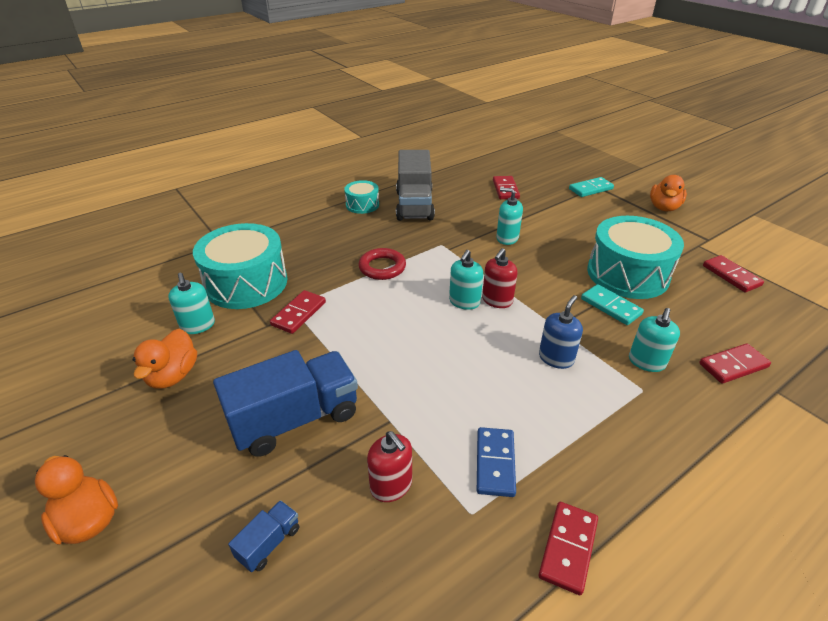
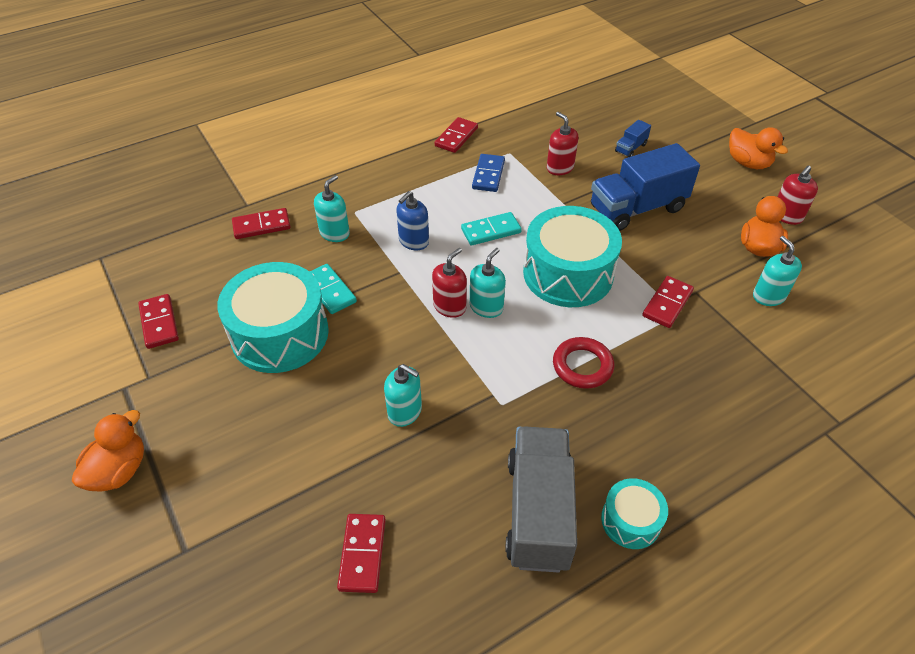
camera: 175 degrees left, 10 degrees up
turquoise drum [193,223,287,309] -> turquoise drum moved to [523,206,622,307]
turquoise domino [569,177,614,197] -> turquoise domino moved to [461,212,522,246]
none -> red soap dispenser [777,165,818,225]

